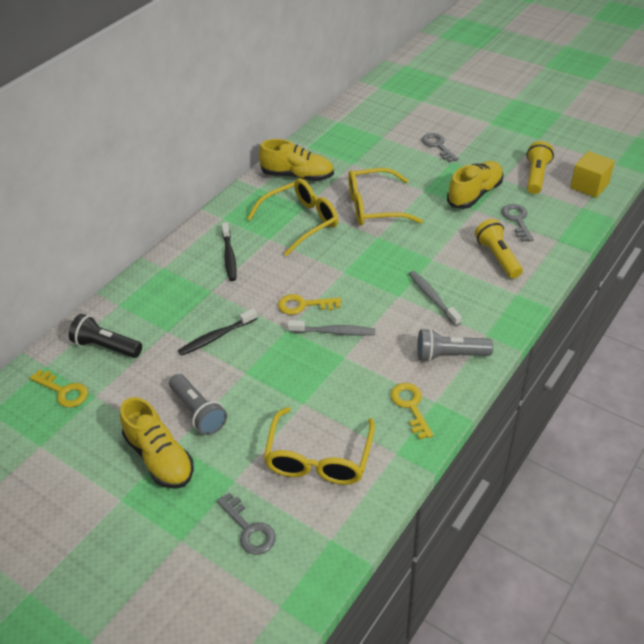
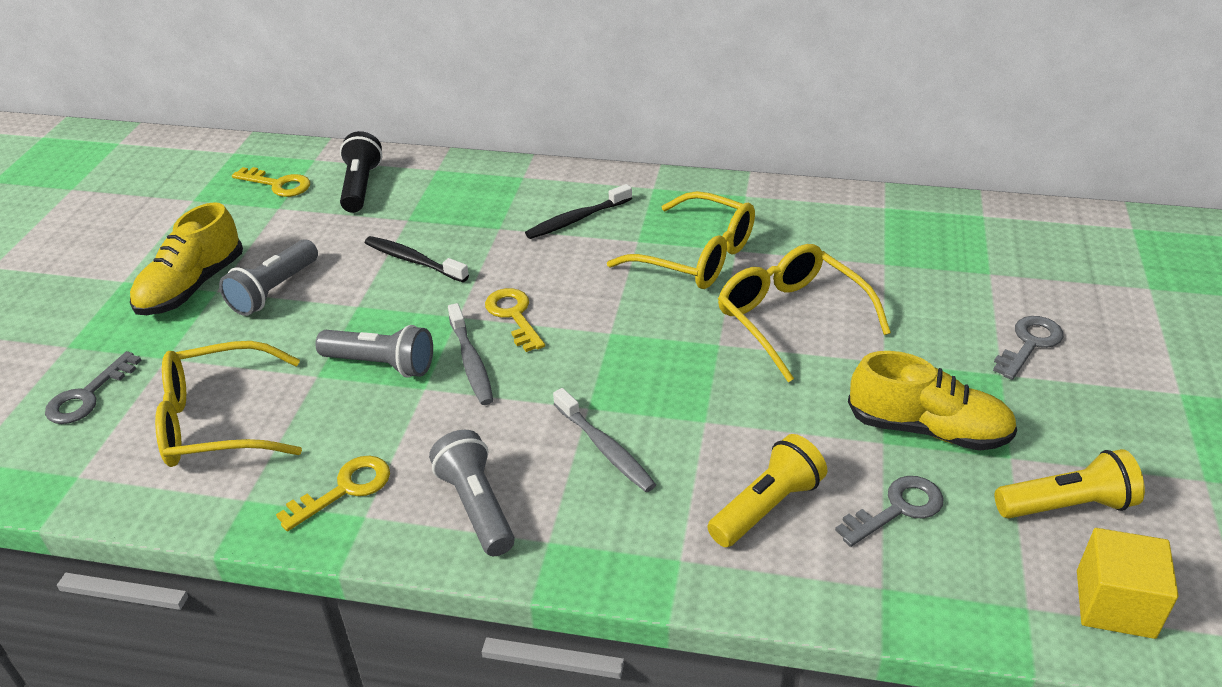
camera: 65 degrees right, 5 degrees down
yellow key [30,369,88,408] -> yellow key turned 75 degrees counterclockwise [232,167,310,197]
yellow shoe [259,139,334,181] -> none
grey toothbrush [409,271,462,326] -> grey toothbrush turned 105 degrees clockwise [553,388,656,492]
none -> grey flashlight [315,325,433,378]

